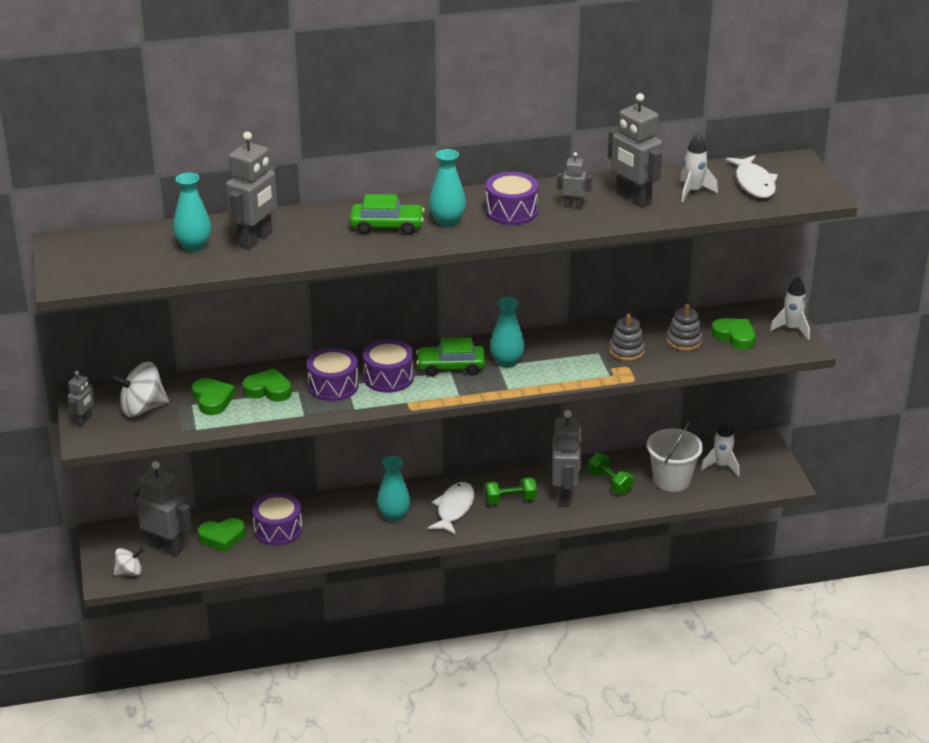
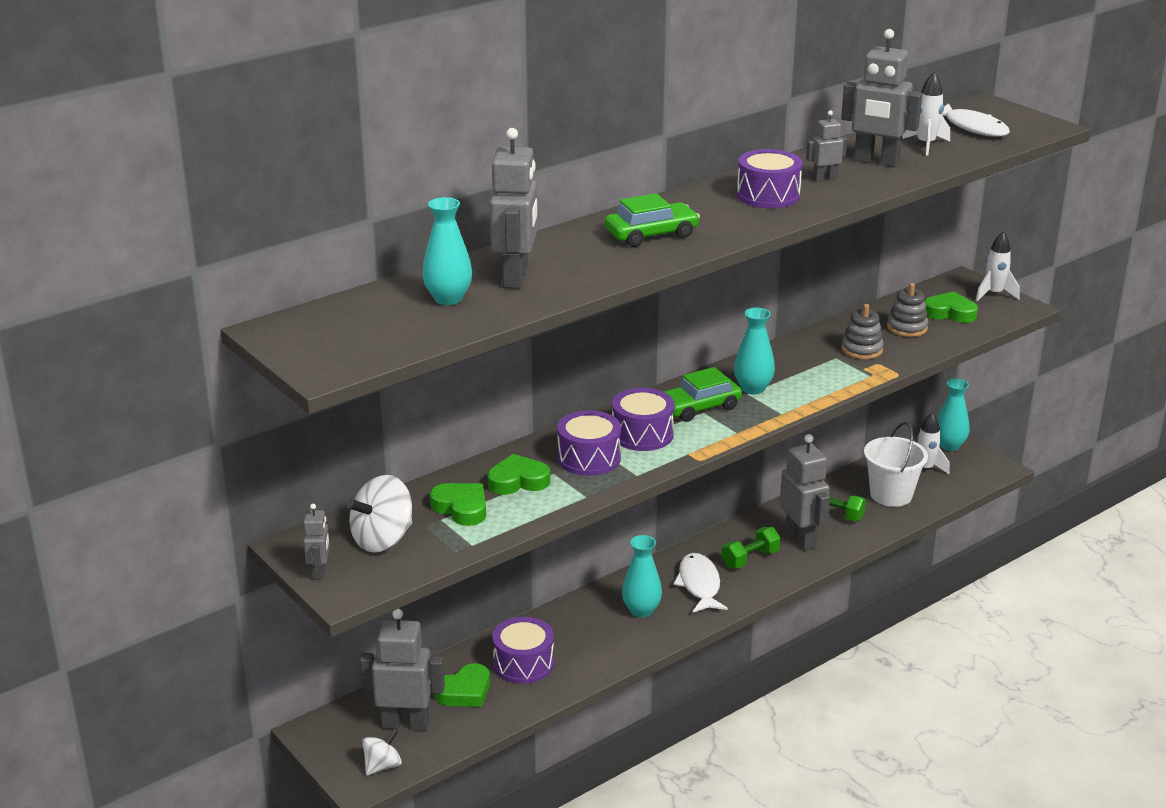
camera: 25 degrees left, 5 degrees down
turquoise vase [429,149,466,227] -> turquoise vase moved to [937,379,969,451]

